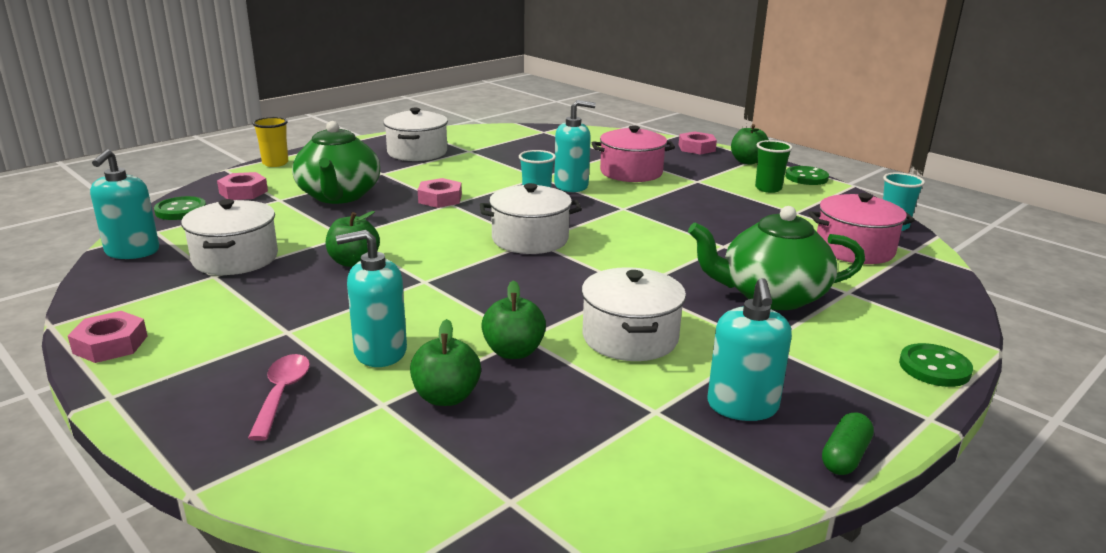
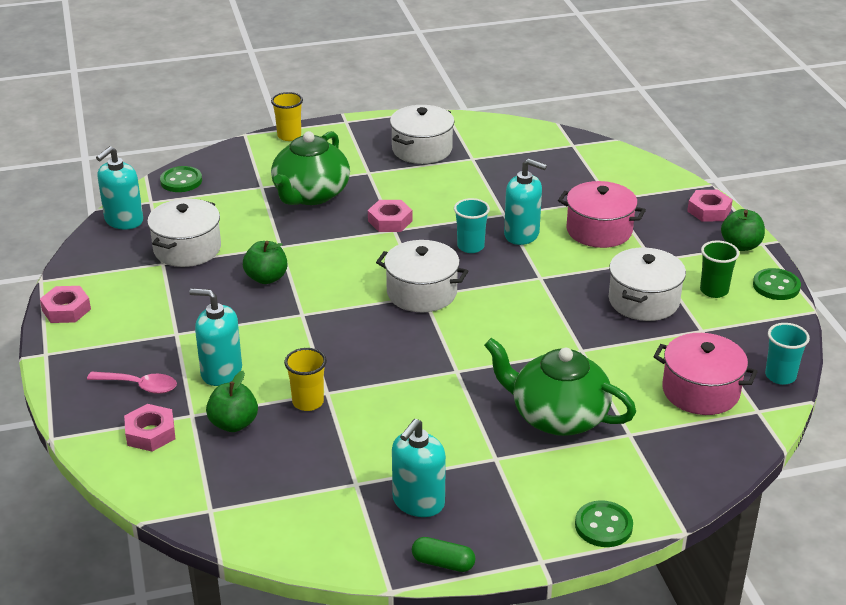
camera: 30 degrees right, 10 degrees up
pink nut [217,172,268,200] -> pink nut moved to [124,404,175,451]
pink spoon [248,354,310,441] -> pink spoon turned 75 degrees clockwise [87,371,177,394]
green apple [481,280,546,359] -> yellow cup [284,348,327,411]
white pot [581,267,686,361] -> white pot moved to [609,248,686,321]
green capsule [822,412,874,475] -> green capsule turned 45 degrees clockwise [412,537,475,572]

